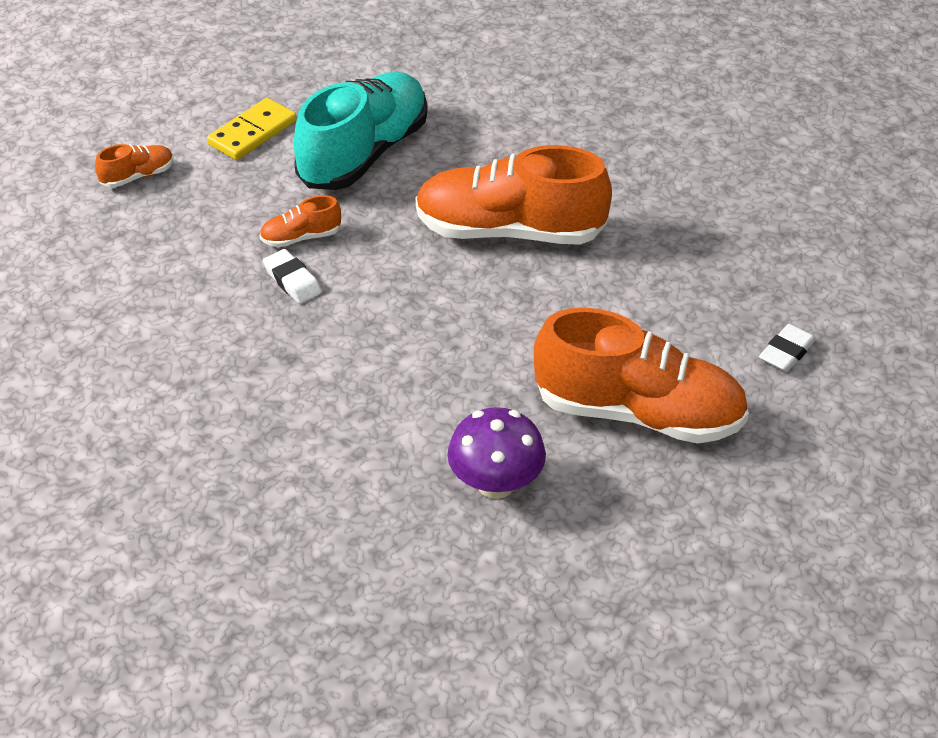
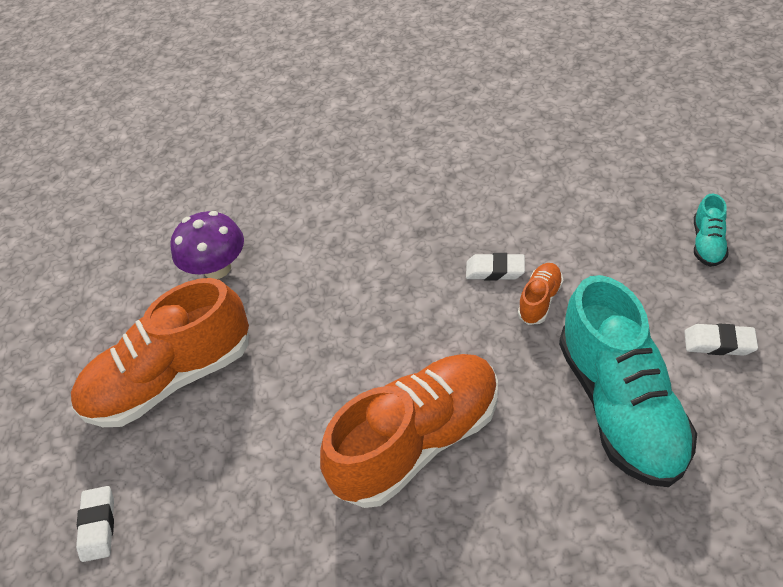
camera: 140 degrees right, 5 degrees up
orange shoe [95,144,174,188] -> turquoise shoe [694,193,729,267]
yellow domino [207,98,297,160] -> white eraser [684,323,758,356]

